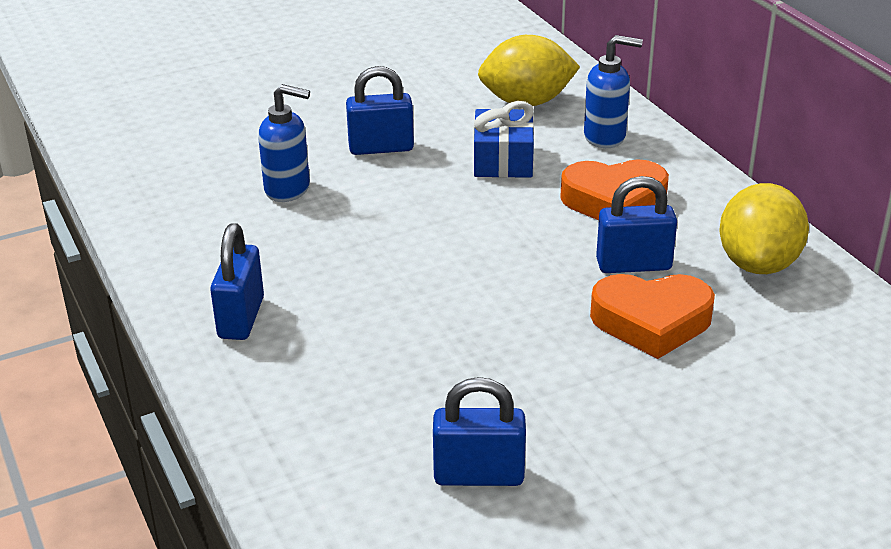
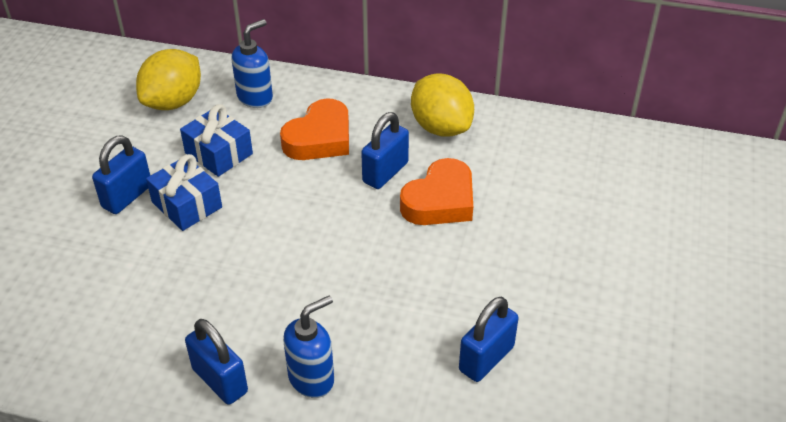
camera: 50 degrees left, 10 degrees up
blue soap dispenser [258,84,310,202] -> blue soap dispenser moved to [283,295,334,398]
none -> blue gift [146,154,222,231]

